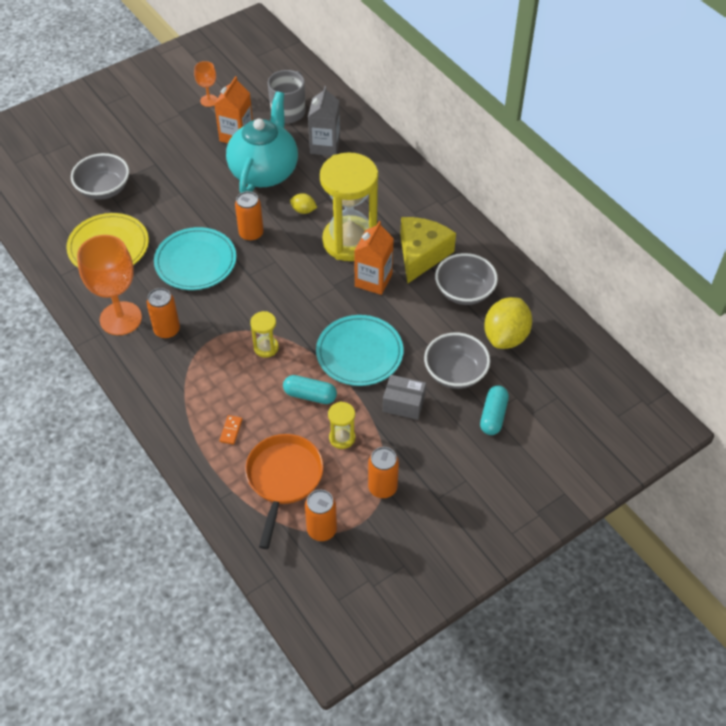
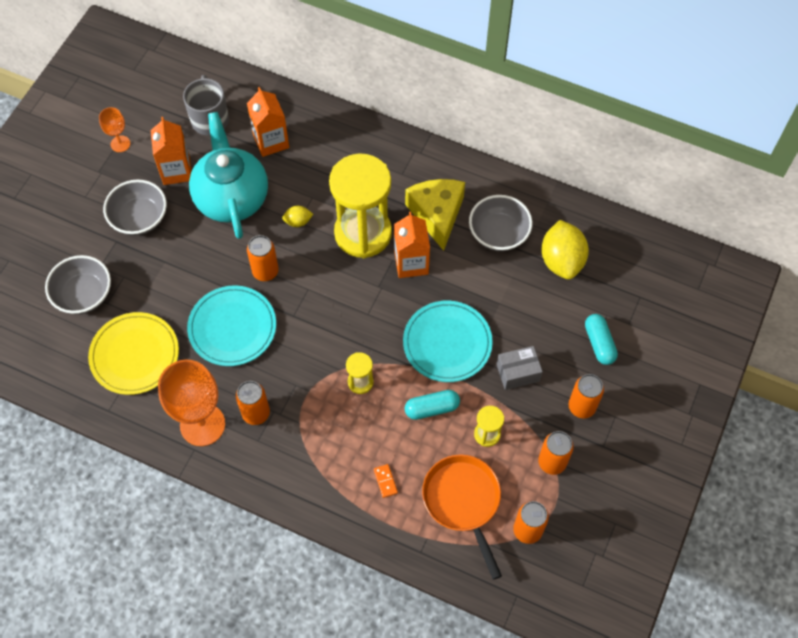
camera: 30 degrees left, 10 degrees up
grey carton [308,86,340,156] -> orange carton [247,87,289,157]
grey bowl [424,332,490,389] -> grey bowl moved to [103,179,167,236]
none -> orange can [568,374,604,418]

